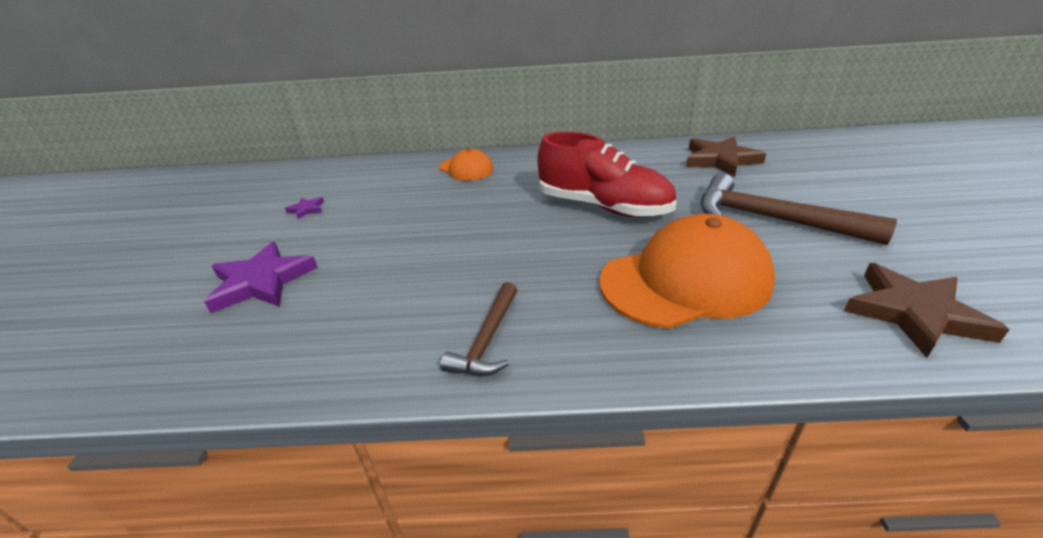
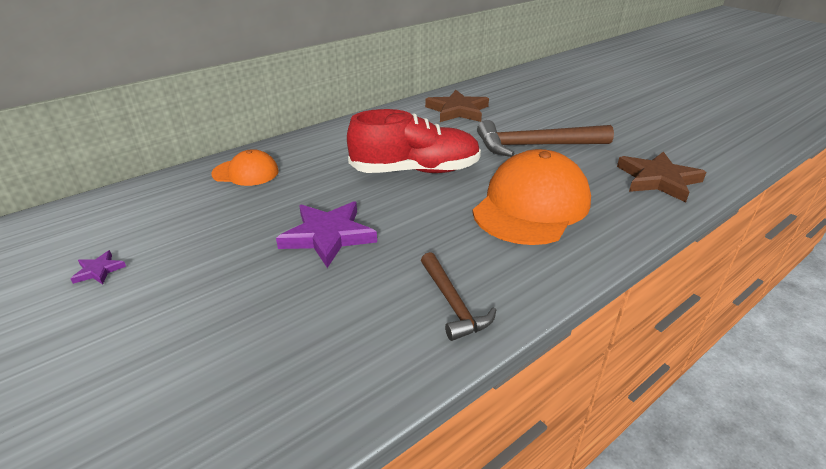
camera: 40 degrees left, 0 degrees up
purple star [204,242,318,313] -> purple star moved to [276,201,377,268]

